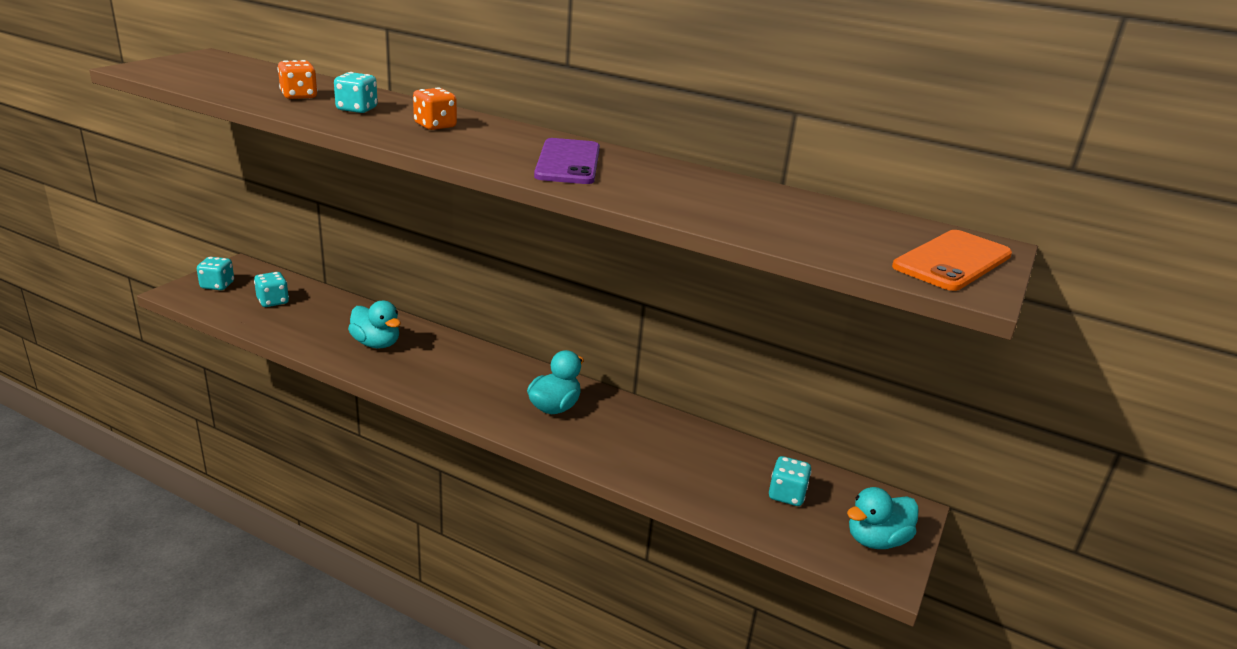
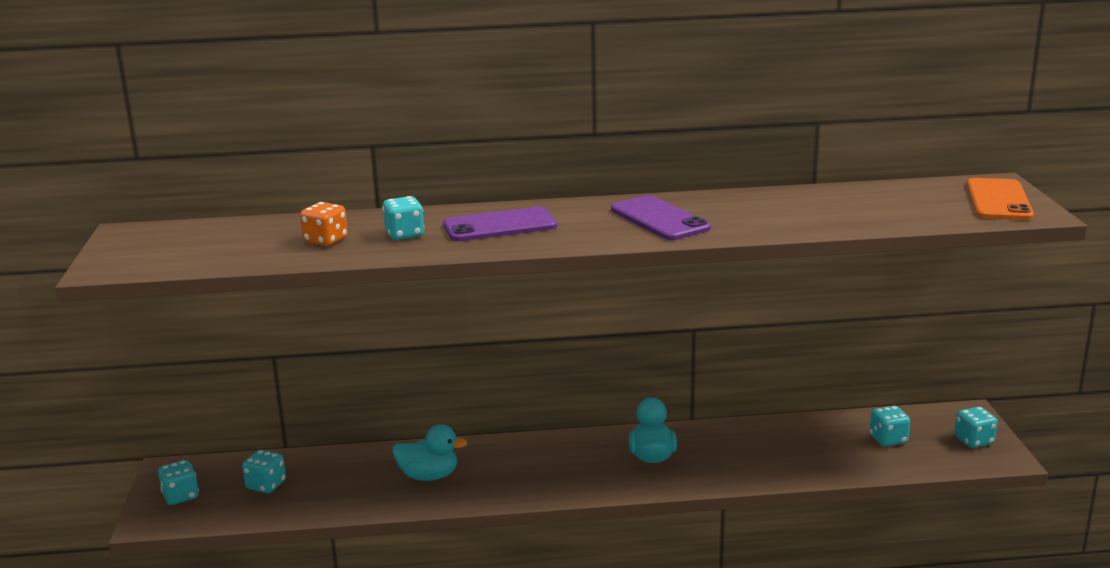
camera: 30 degrees left, 5 degrees down
orange dice [413,87,457,130] -> purple phone [443,206,557,241]
turquoise duck [847,487,919,549] -> turquoise dice [954,407,998,448]

